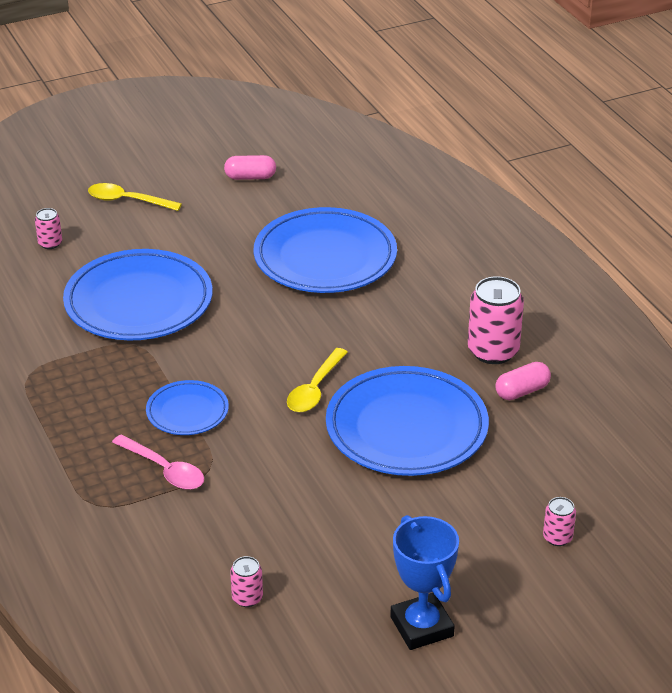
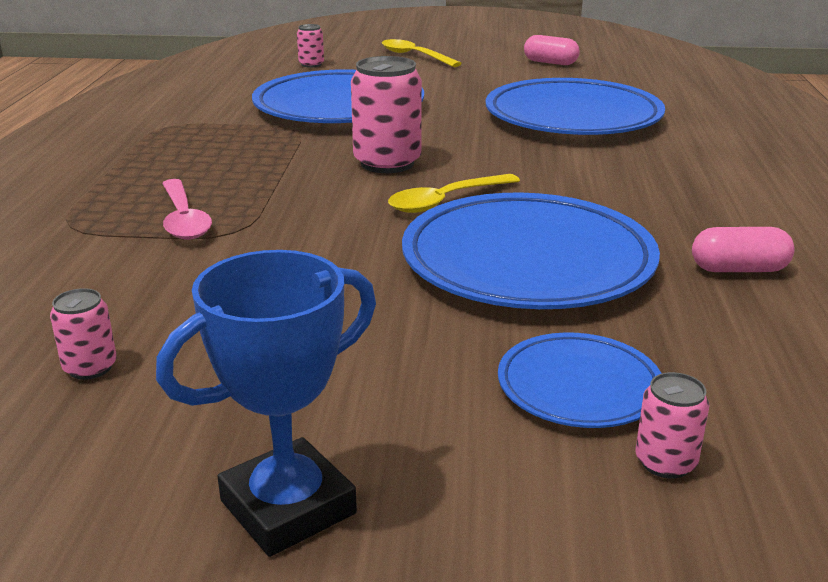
camera: 30 degrees right, 10 degrees down
blue plate [146,380,229,435] -> blue plate moved to [498,332,662,428]
blue trophy [390,515,459,650] -> blue trophy turned 45 degrees clockwise [156,250,376,557]
pink can [468,276,524,364] -> pink can moved to [351,56,422,173]

